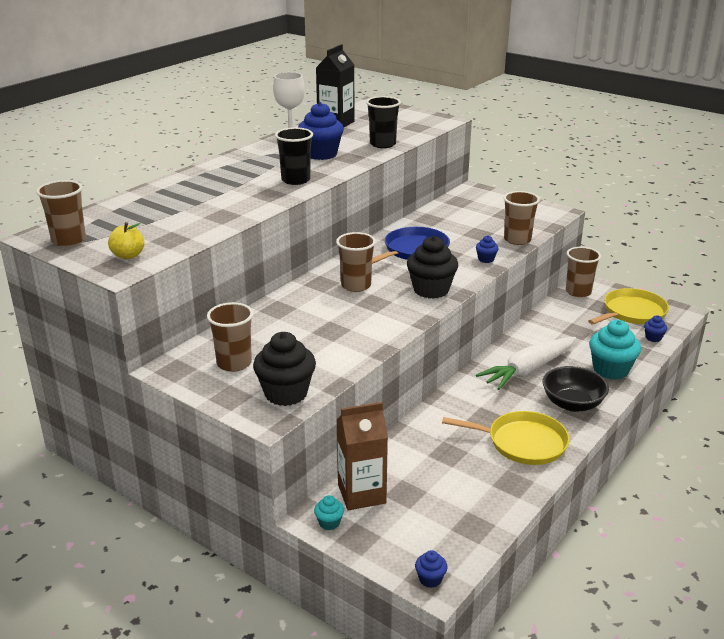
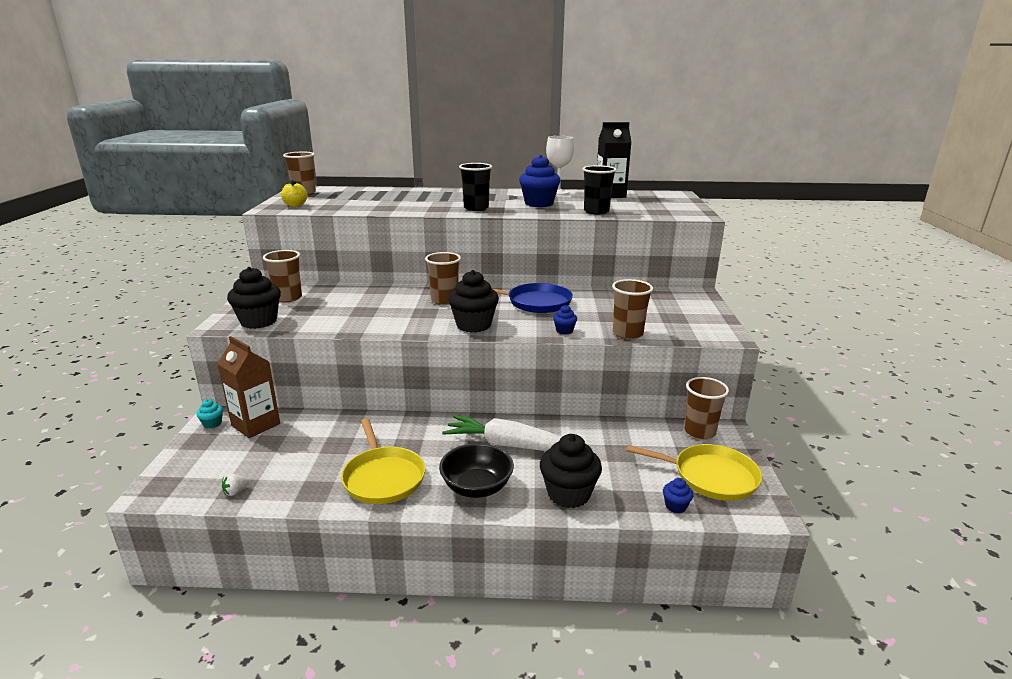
camera: 55 degrees right, 5 degrees down
blue cupcake [415,550,447,588] -> none
turquoise cupcake [589,320,641,380] -> black cupcake [540,434,602,508]
none -> white strawberry [222,474,249,496]

